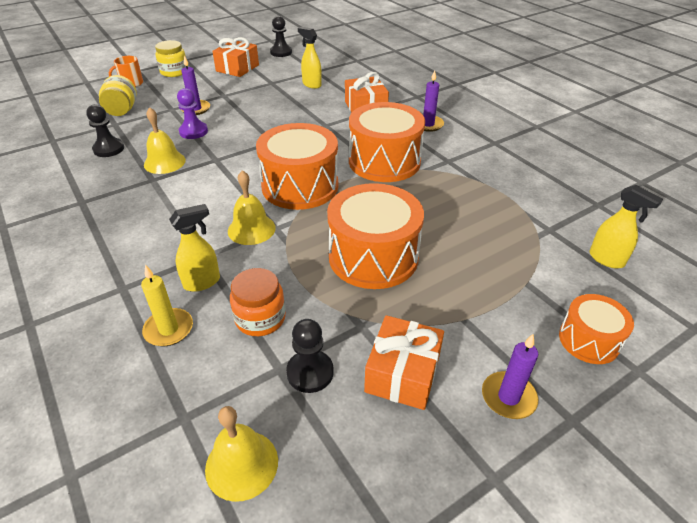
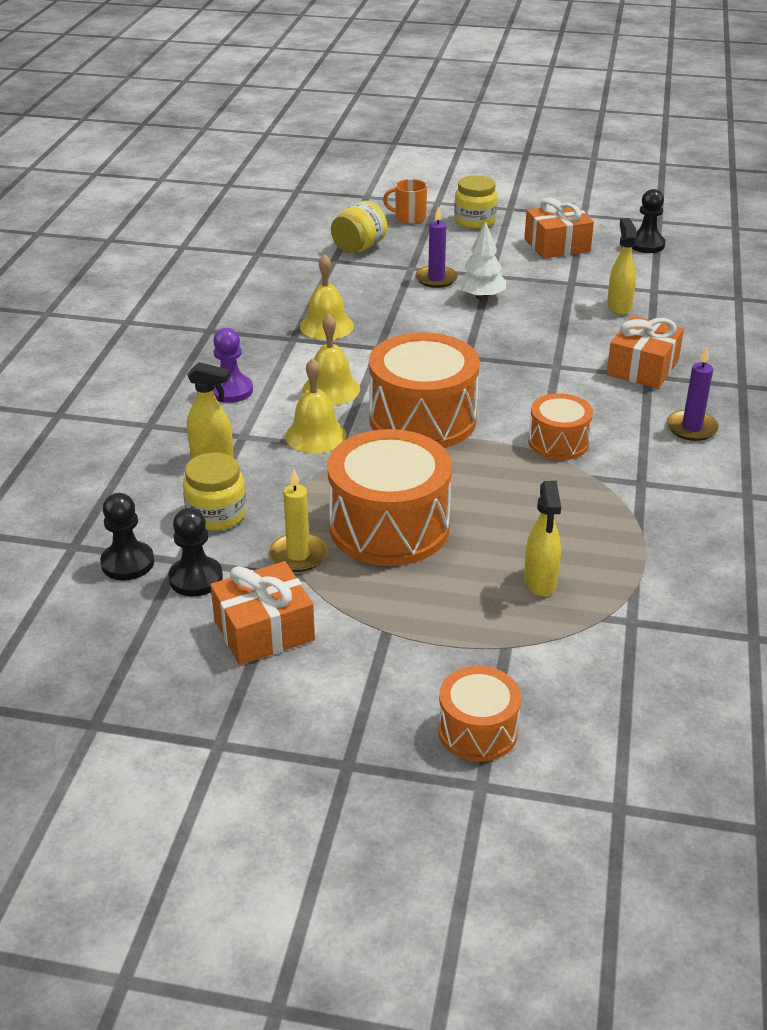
camera: 45 degrees right, 5 degrees down
black pawn [86,104,124,157] -> black pawn moved to [100,493,154,580]
yellow candle [141,265,193,346] -> yellow candle moved to [269,470,328,572]
purple pawn [177,88,208,139] -> purple pawn moved to [213,328,253,403]
yellow bell [205,406,278,502] -> yellow bell moved to [302,314,360,405]
orange jar [230,268,286,336] -> yellow jar [183,453,246,531]
orange drum [349,102,425,182] -> orange drum [528,393,593,460], size x0.55
purple candle [482,334,538,419] -> none
yellow spray bottle [589,185,663,268] -> yellow spray bottle moved to [524,481,561,596]
none -> white tree [457,221,506,300]

